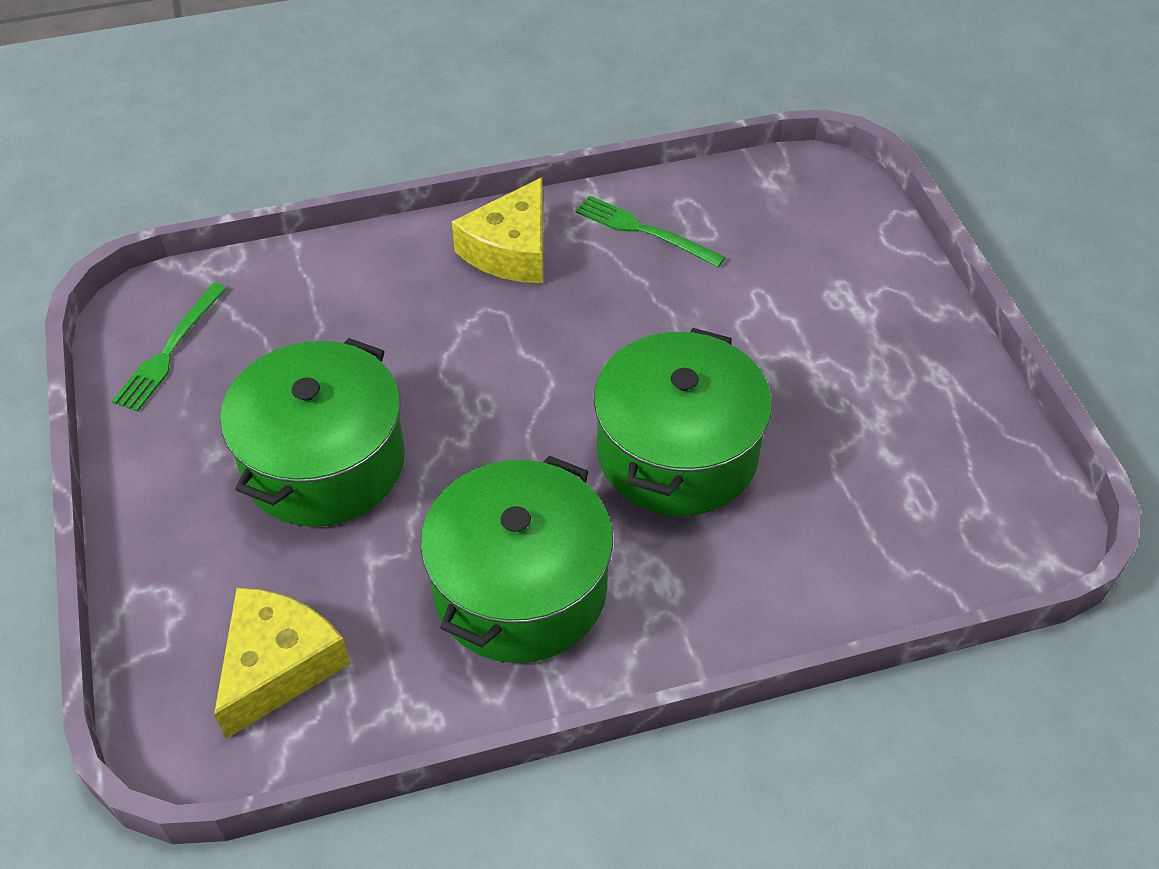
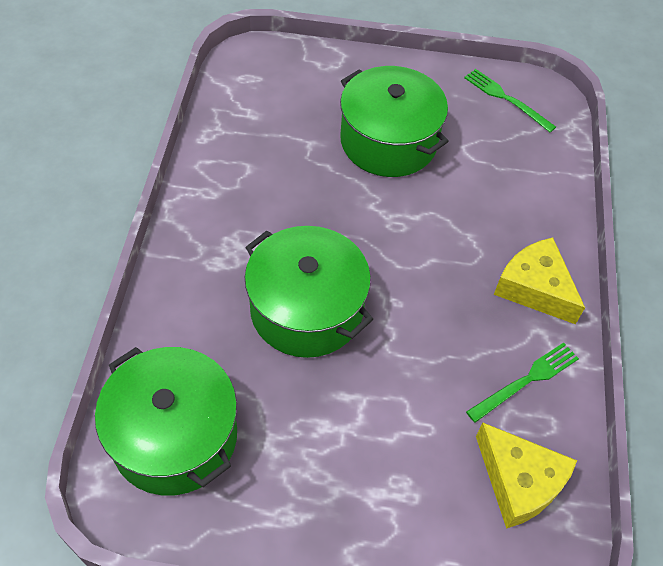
camera: 110 degrees right, 5 degrees up
yellow cheese [214,588,350,738] -> yellow cheese moved to [476,423,577,529]
green pot [420,455,613,663] -> green pot moved to [95,347,237,495]

